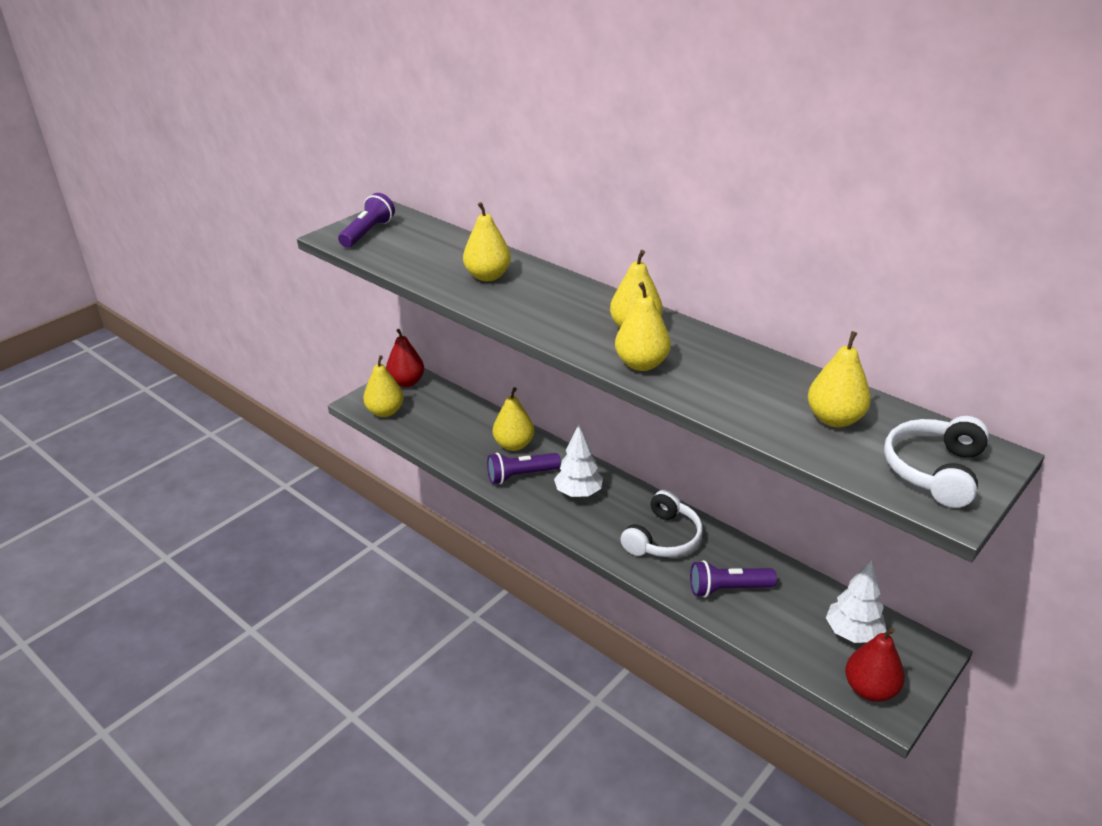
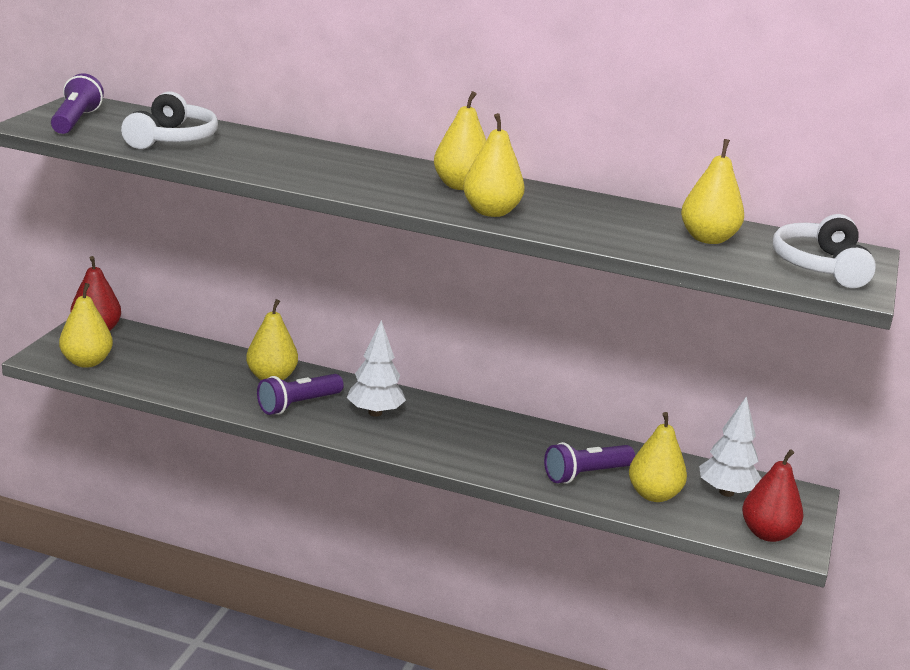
camera: 25 degrees left, 10 degrees down
yellow pear [463,202,511,281] -> yellow pear moved to [629,412,687,502]
white headphones [621,490,703,557] -> white headphones moved to [121,92,218,149]

